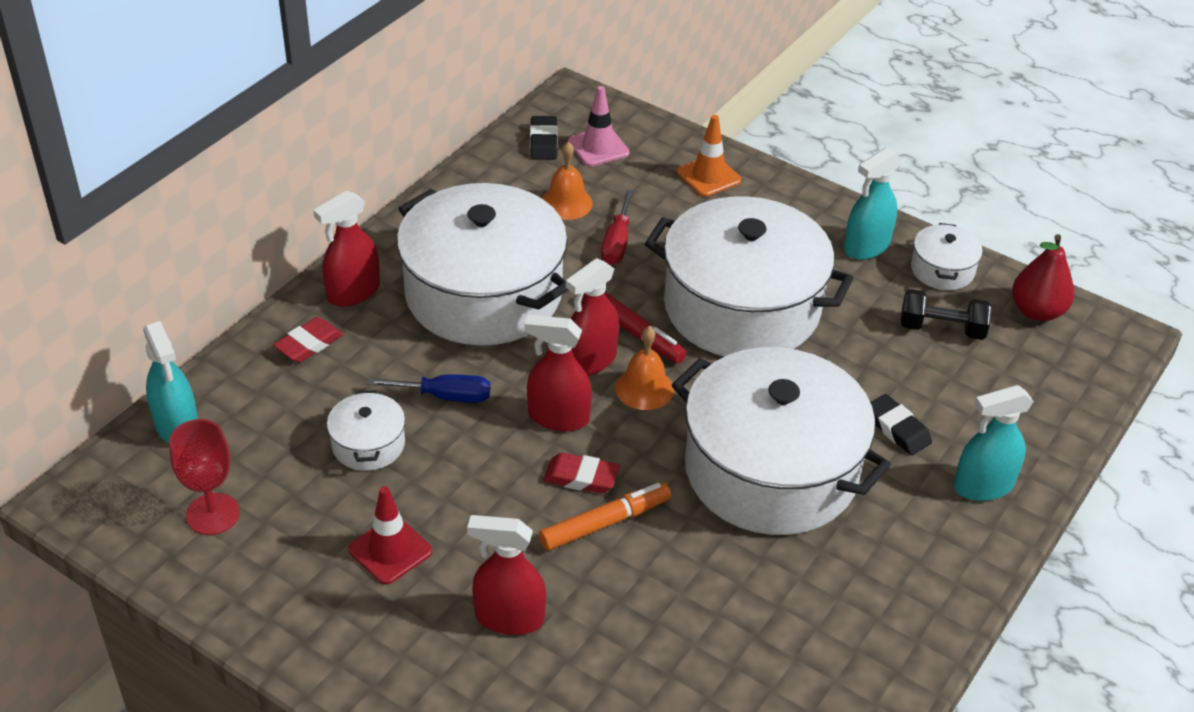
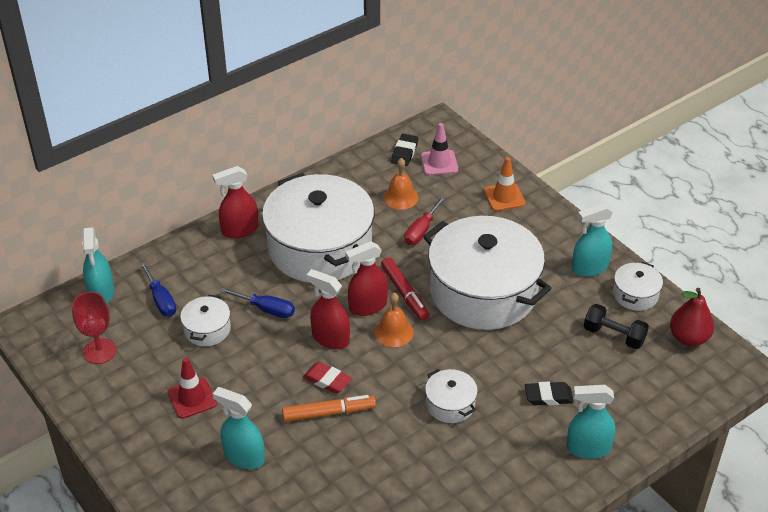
camera: 20 degrees right, 0 degrees up
red eraser [273,317,343,363] -> none
red spray bottle [467,515,546,635] -> turquoise spray bottle [213,387,265,469]
white pot [672,347,891,535] -> white pot [425,369,478,423], size x0.42
black eraser [870,394,932,455] -> black eraser turned 75 degrees counterclockwise [525,382,574,405]
none -> blue screwdriver [140,262,176,317]

